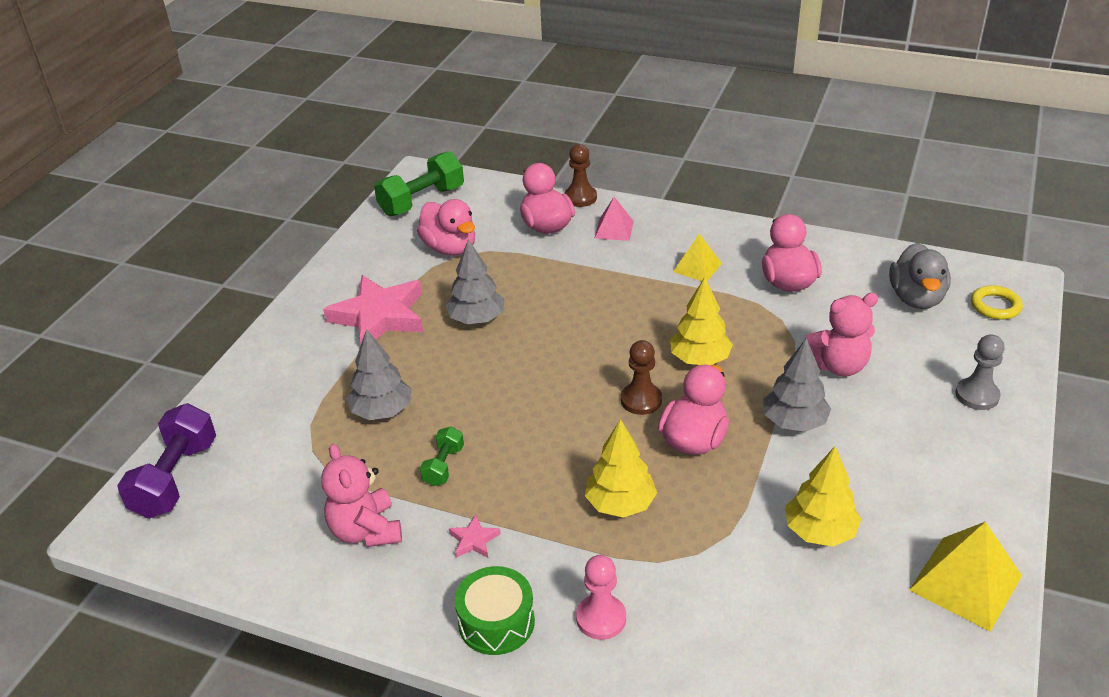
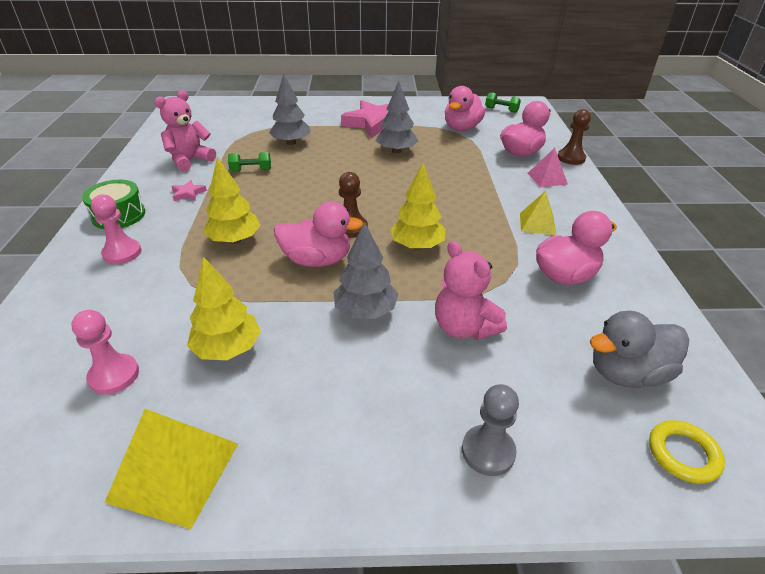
camera: 65 degrees right, 0 degrees up
purple dumbbell [117,403,216,519] -> none
green dumbbell [374,151,464,216] -> green dumbbell [485,92,521,113], size x0.53
none -> pink pawn [71,310,139,395]

